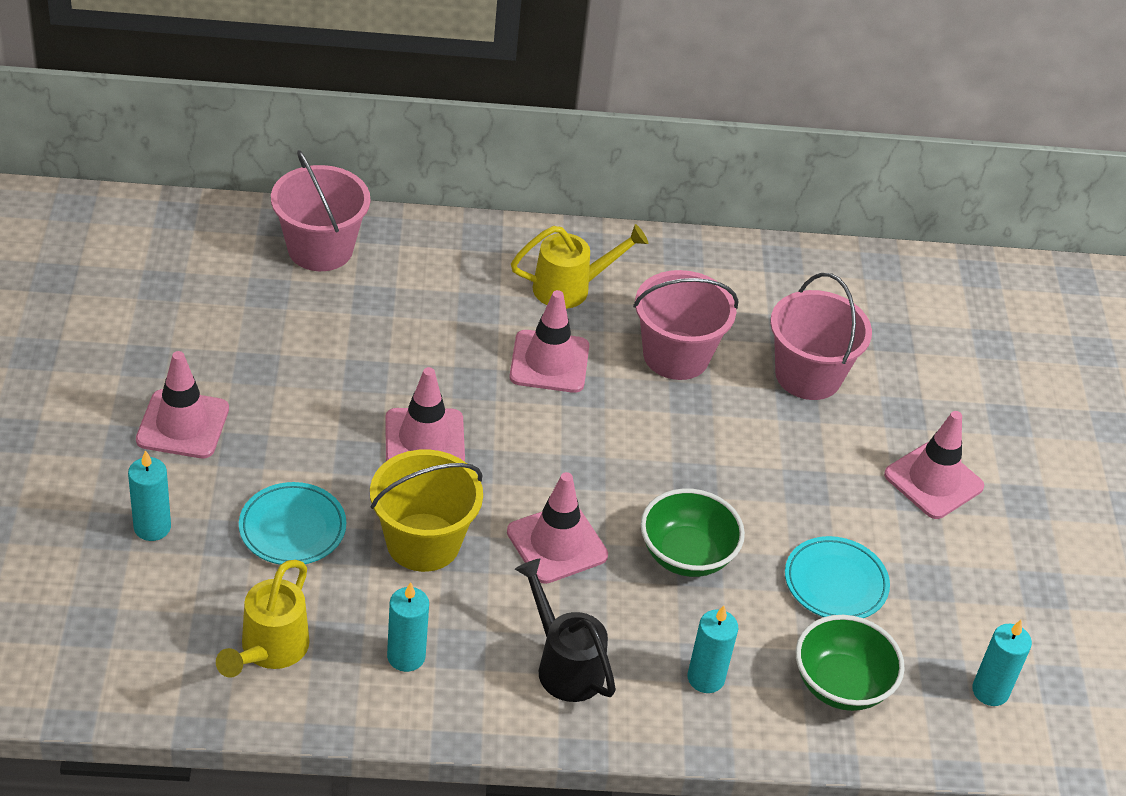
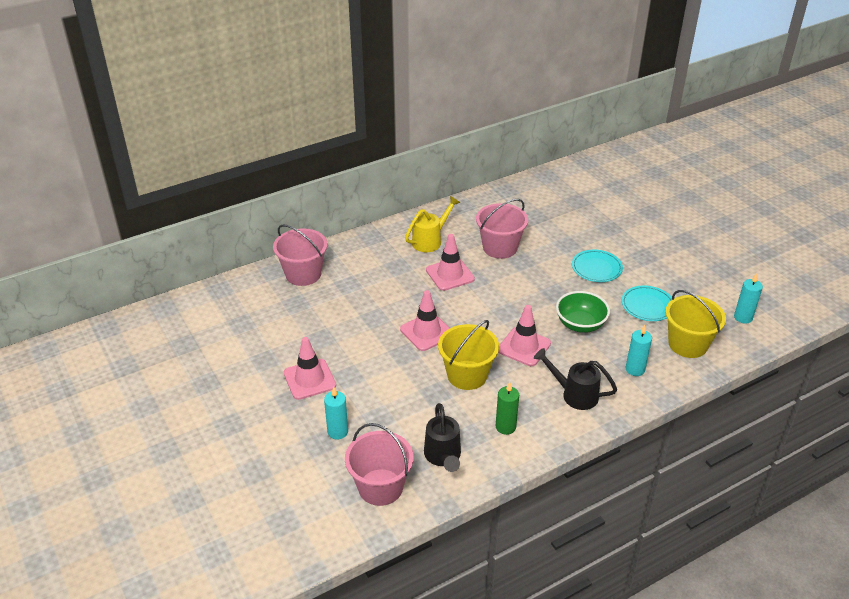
camera: 25 degrees left, 5 degrees down
yellow watering can [216,560,310,678] -> black watering can [424,403,461,472]
turquoise plate [239,482,346,565] -> turquoise plate moved to [572,250,623,282]
turquoise candle [387,582,429,672] -> green candle [496,382,519,435]
pink bucket [770,273,872,400] -> pink bucket moved to [345,423,414,506]
green bowl [796,615,905,711] -> yellow bucket [665,290,726,358]
pink traffic cone [884,411,984,519] -> none

